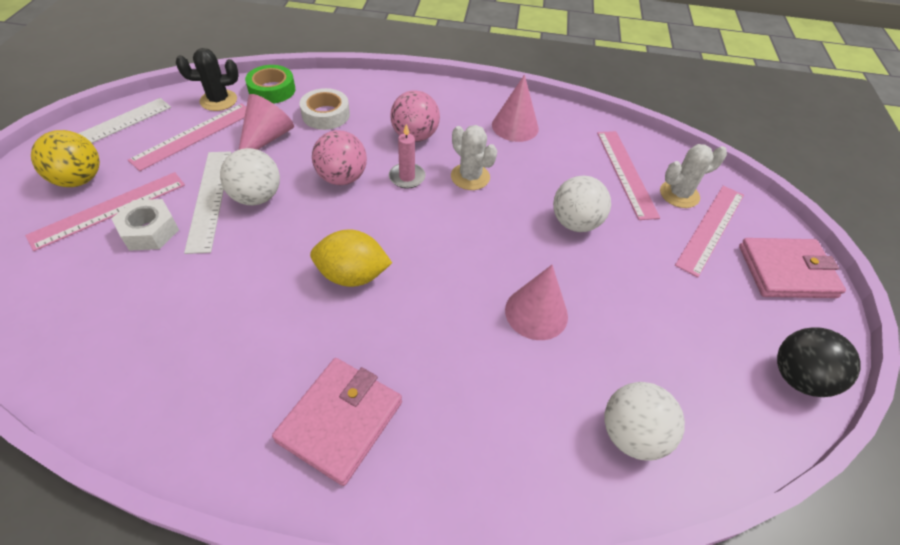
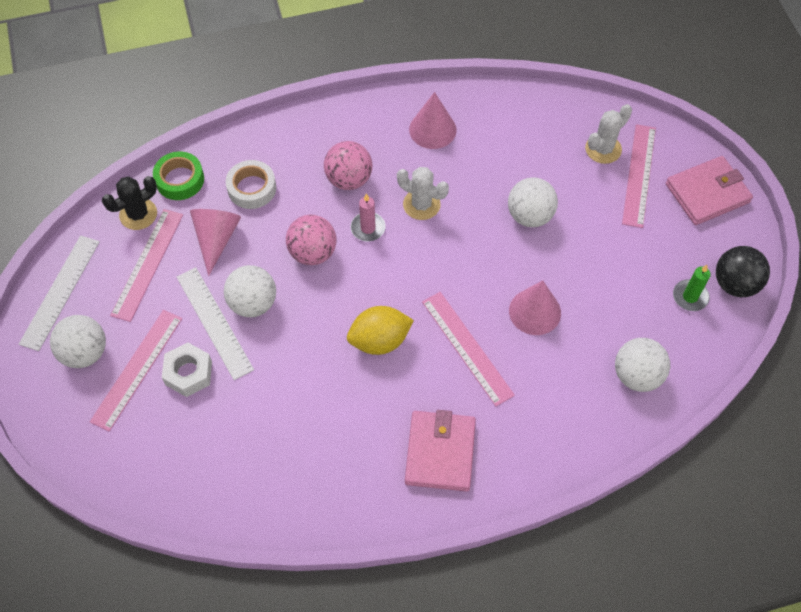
camera: 20 degrees left, 10 degrees up
yellow ball [31,130,100,187] -> white ball [50,315,106,368]
pink ruler [597,131,660,220] -> pink ruler moved to [422,292,515,406]
none -> green candle [673,265,711,311]

